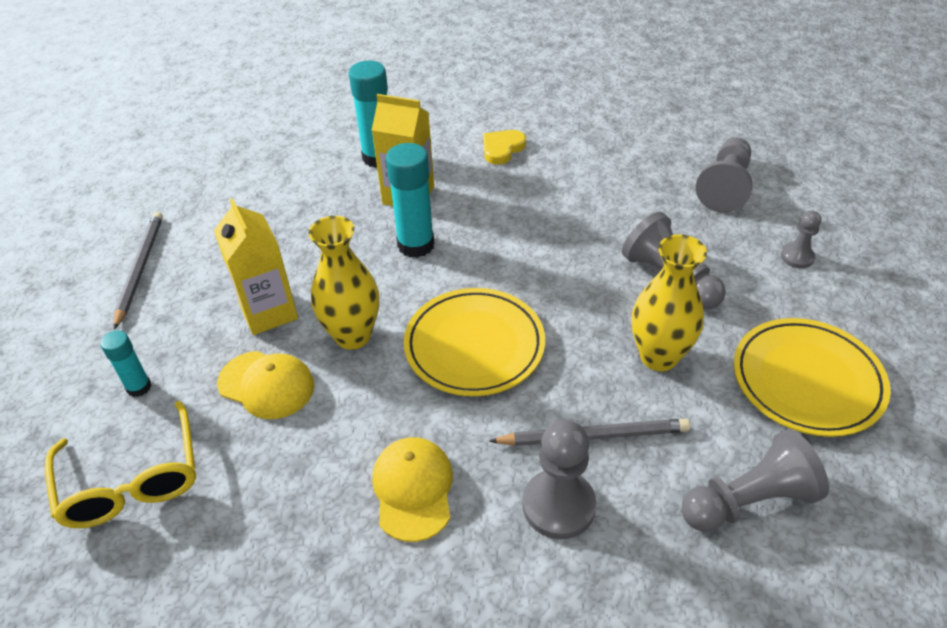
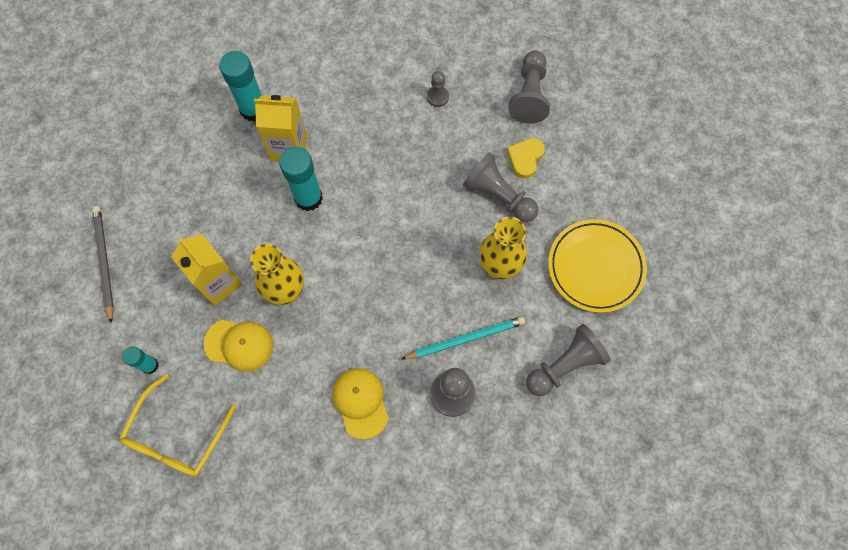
camera: 15 degrees left, 25 degrees up
yellow glasses [45,401,196,528] -> yellow glasses turned 60 degrees clockwise [119,374,236,477]
yellow plate [404,288,545,396] -> none
yellow heart [483,130,526,165] -> yellow heart moved to [507,138,545,179]
grey pencil [489,419,690,446] -> turquoise pencil [401,316,525,359]
grey pawn [781,210,821,268] -> grey pawn moved to [427,71,449,107]

